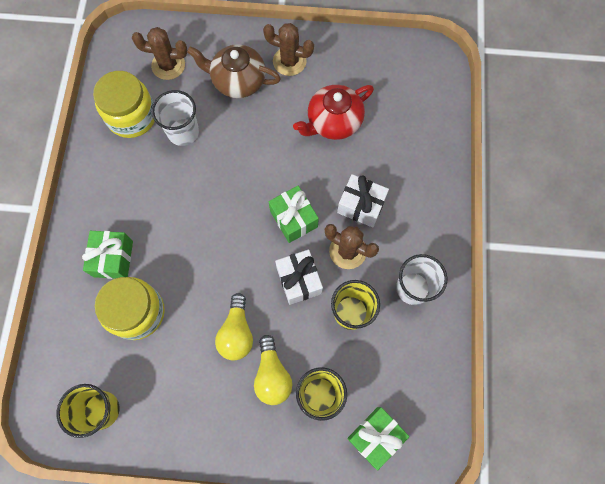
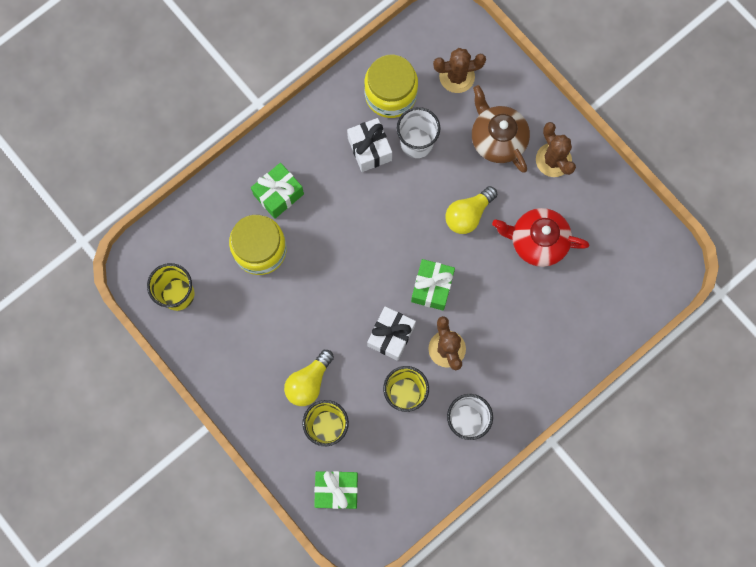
camera: 45 degrees right, 5 degrees up
brown cactus [132,27,187,80] -> brown cactus turned 60 degrees counterclockwise [433,48,486,93]
yellow light bulb [215,293,253,361] -> yellow light bulb moved to [445,186,497,234]
white gift [337,174,389,227] -> white gift moved to [347,118,392,172]

